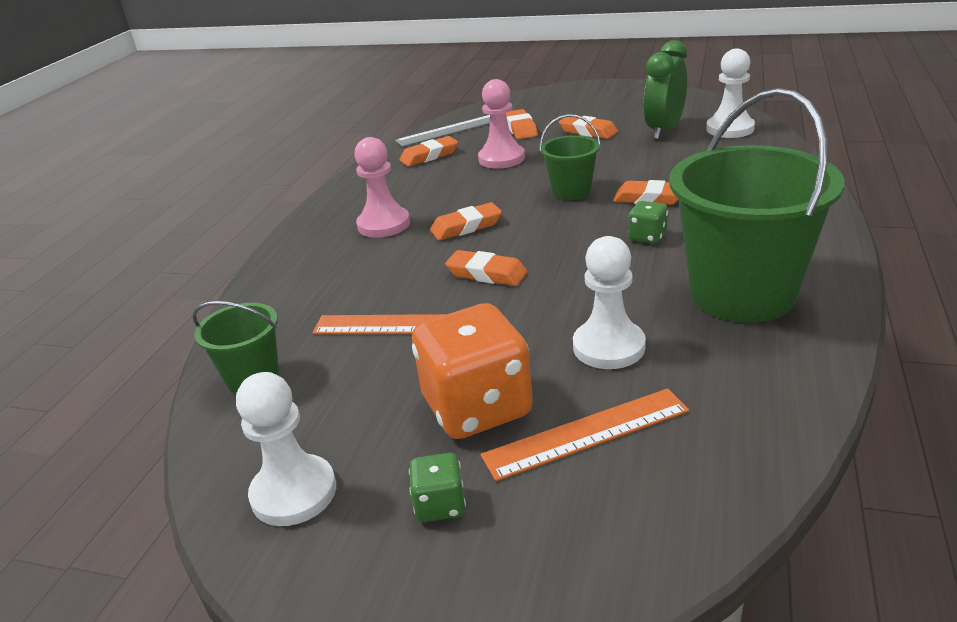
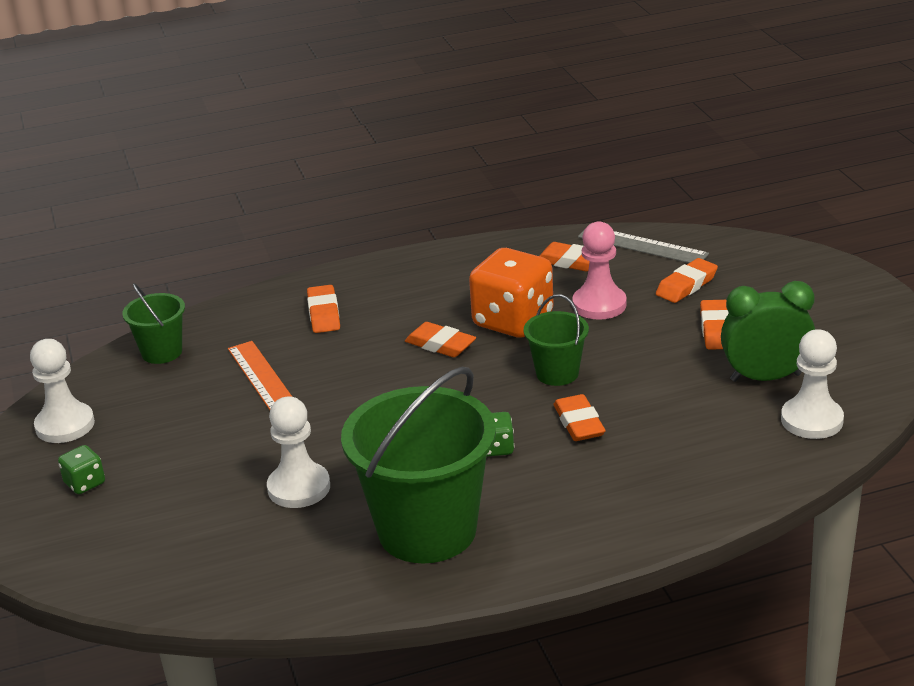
camera: 55 degrees right, 0 degrees up
pink pawn [354,137,410,238] -> none
orange dice [412,303,533,439] -> orange dice moved to [469,248,554,338]
orange eraser [445,250,528,286] -> orange eraser moved to [307,285,340,333]
orange ruler [480,388,689,481] -> none

